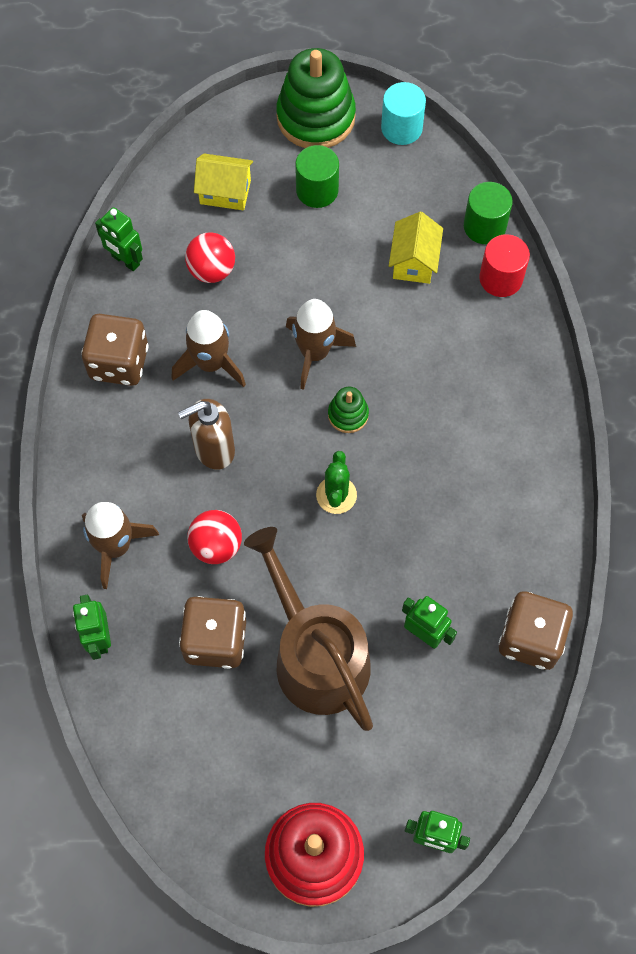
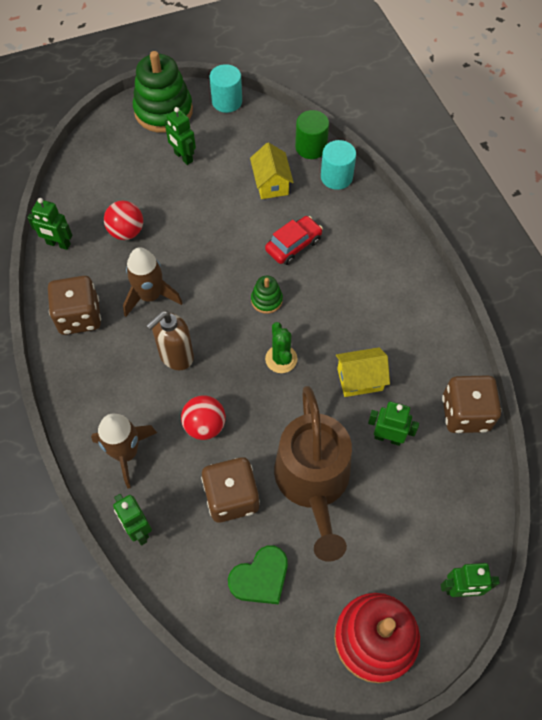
camera: 20 degrees left, 5 degrees down
yellow house [194,154,253,210] -> yellow house moved to [336,347,390,397]
brown watering can [244,527,373,731] -> brown watering can turned 135 degrees counterclockwise [274,386,352,562]
brown rocket [286,299,356,390] -> none
green cylinder [295,145,339,208] -> green robot [164,107,196,165]
red cylinder [479,234,530,297] -> turquoise cylinder [321,140,356,190]
none -> green heart [228,546,288,605]
none -> red car [265,216,323,265]

